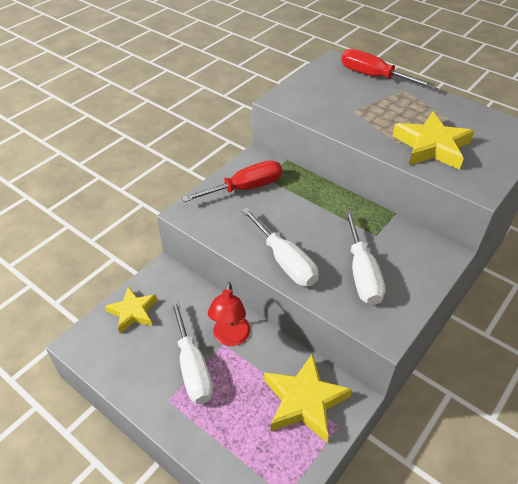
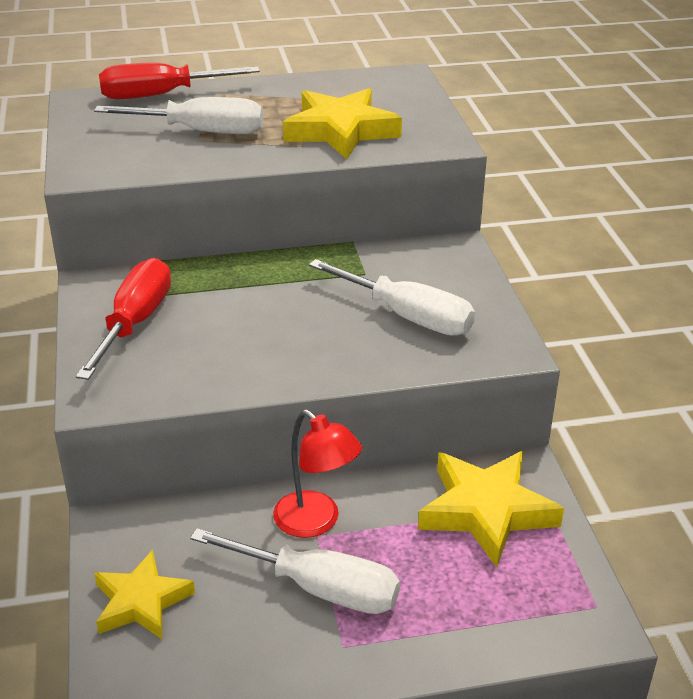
camera: 50 degrees left, 10 degrees down
white screwdriver [241,207,319,286] -> white screwdriver moved to [94,97,264,134]

